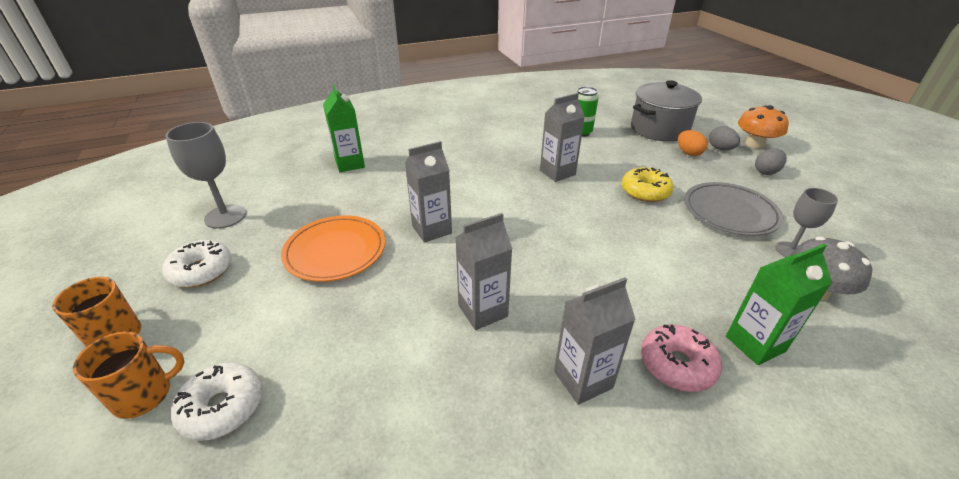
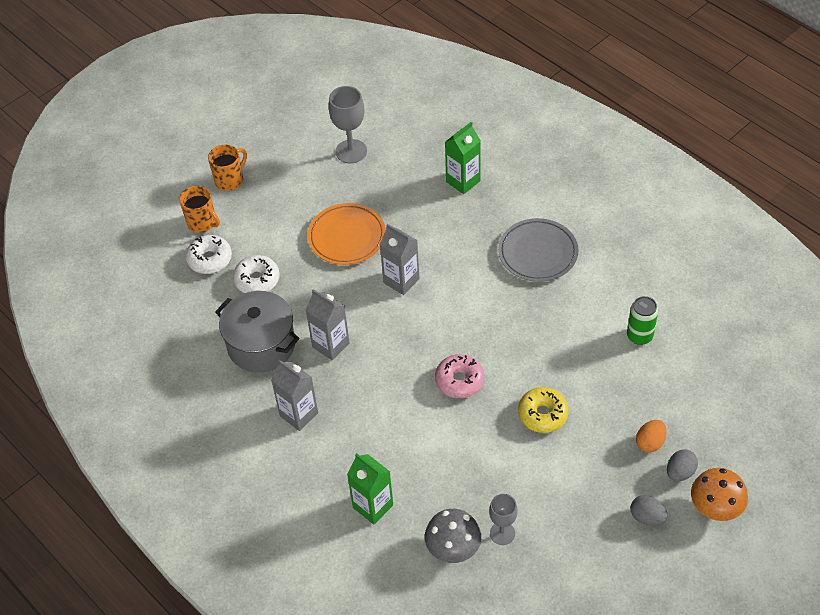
camera: 70 degrees right, 15 degrees up
white donut [162,240,232,288] -> white donut moved to [233,255,280,293]
grey carton [540,93,585,182] -> none
grey pot [631,80,702,142] -> grey pot moved to [215,291,300,373]
pink donut [641,324,722,392] -> pink donut moved to [435,354,484,398]
grey plate [684,182,783,236] -> grey plate moved to [498,218,579,282]

